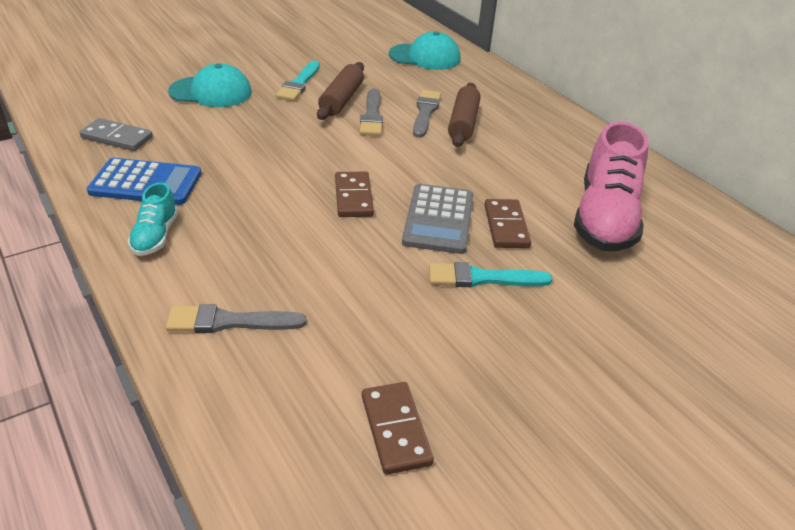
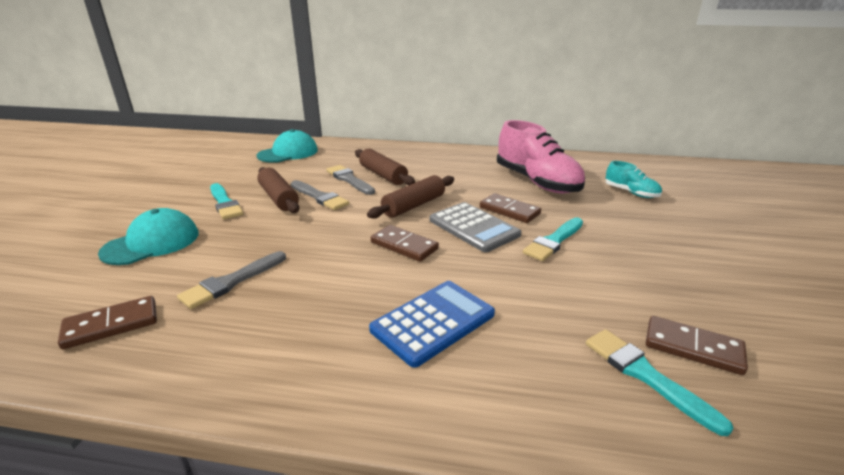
camera: 45 degrees left, 10 degrees down
grey domino [80,118,153,151] -> brown domino [58,296,157,349]
blue calculator [87,158,201,205] -> blue calculator moved to [369,281,495,368]
turquoise shoe [128,182,178,256] -> turquoise shoe moved to [606,161,662,198]
grey brush [166,304,306,333] -> grey brush moved to [177,251,286,309]
none -> brown rolling pin [367,175,454,219]
none -> turquoise brush [586,329,734,436]

